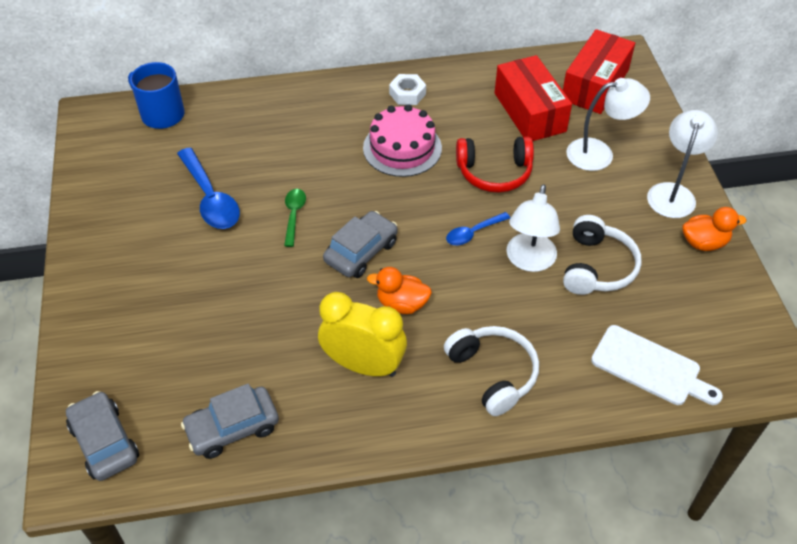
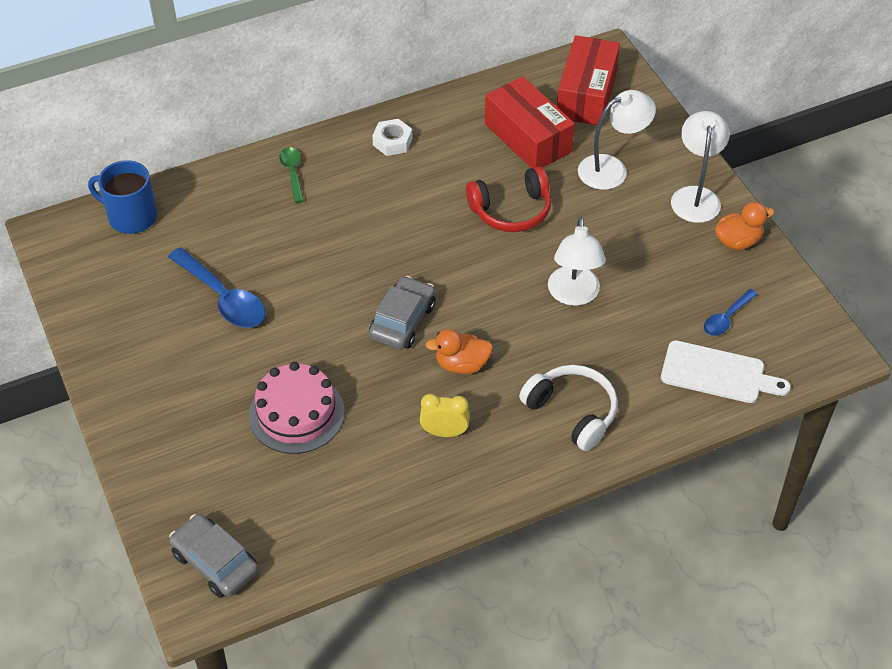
camera: 15 degrees left, 0 degrees up
grey car [181,384,279,459] -> none
green spoon [284,189,306,247] -> green spoon moved to [279,147,304,203]
yellow clock [318,292,407,377] -> yellow clock [420,394,470,437], size x0.57
pink cake [363,104,442,177] -> pink cake moved to [249,362,345,454]
blue spoon [446,212,510,245] -> blue spoon moved to [704,289,758,336]
white headphones [563,215,642,295] -> none

